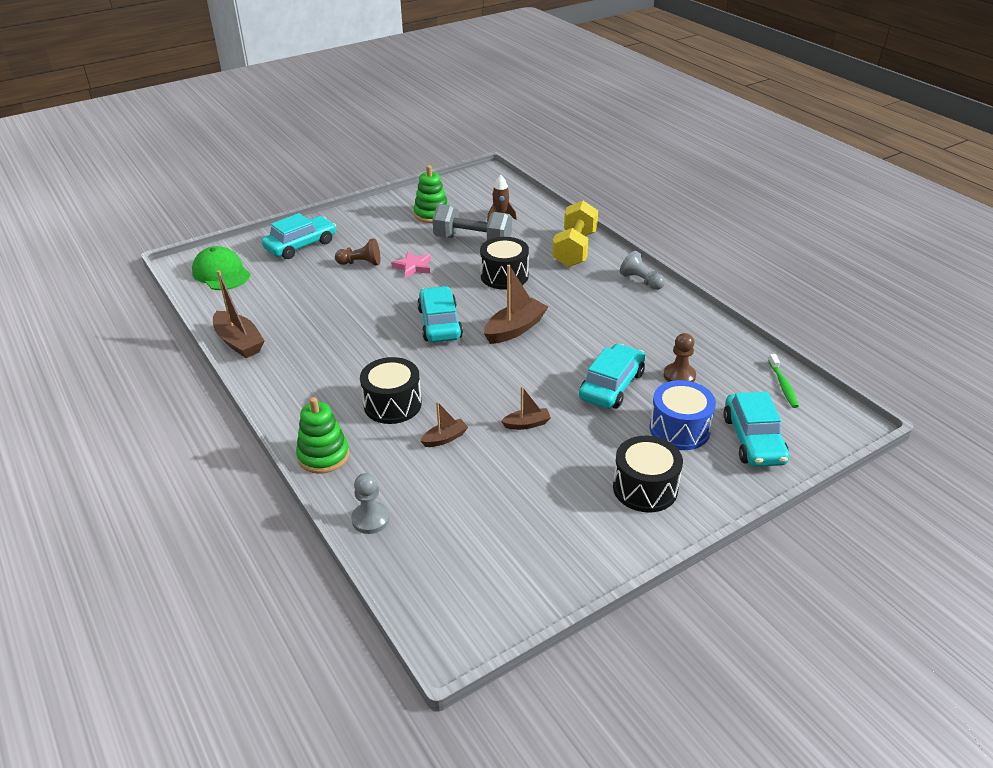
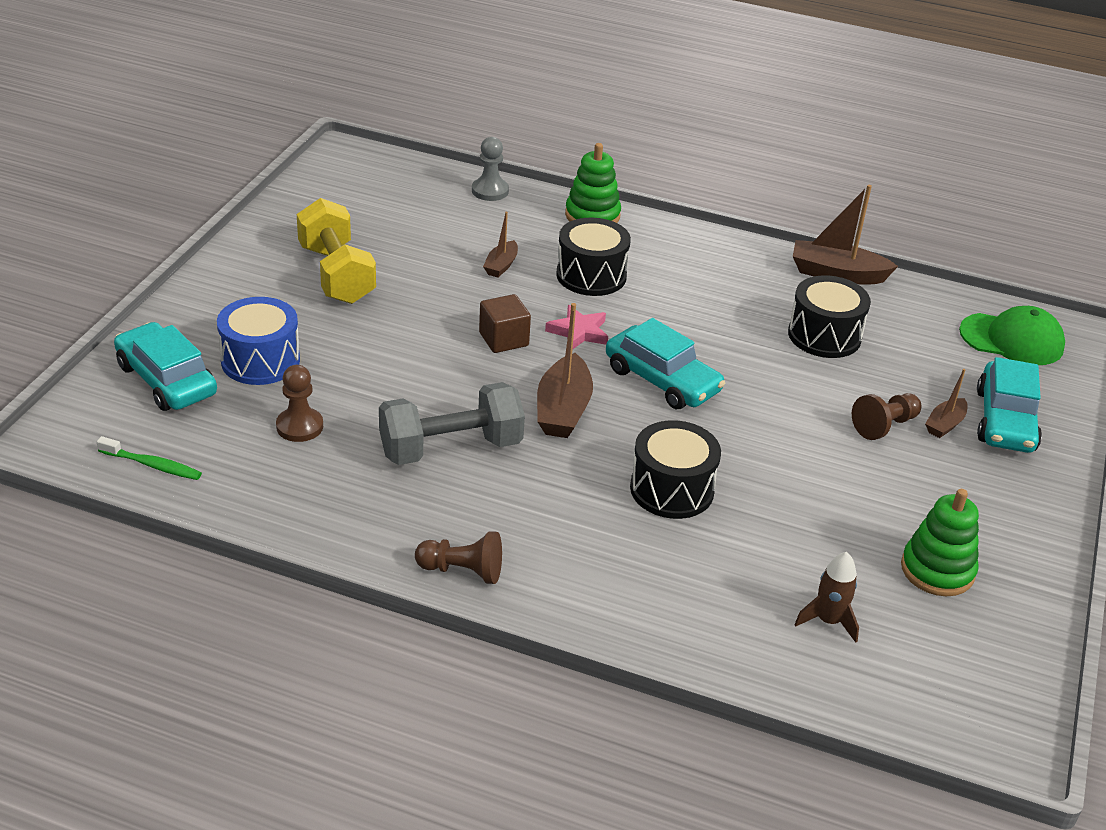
camera: 140 degrees right, 0 degrees up
pink star [391,251,431,279] -> pink star moved to [545,305,608,350]
grey dumbbell [432,204,512,240] -> grey dumbbell moved to [379,382,525,465]
brown boat [501,386,551,430] -> brown boat moved to [925,369,968,438]
yellow dumbbell [553,201,598,267] -> yellow dumbbell moved to [297,198,376,304]
turquoise car [579,344,646,409] -> none
black drum [613,436,683,513] -> black drum moved to [788,275,871,358]
grey pawn [620,251,665,290] -> brown pawn [415,531,502,584]
green toothbrush [768,354,799,408] -> green toothbrush turned 150 degrees clockwise [97,436,202,480]
none -> brown cube [479,294,531,353]

